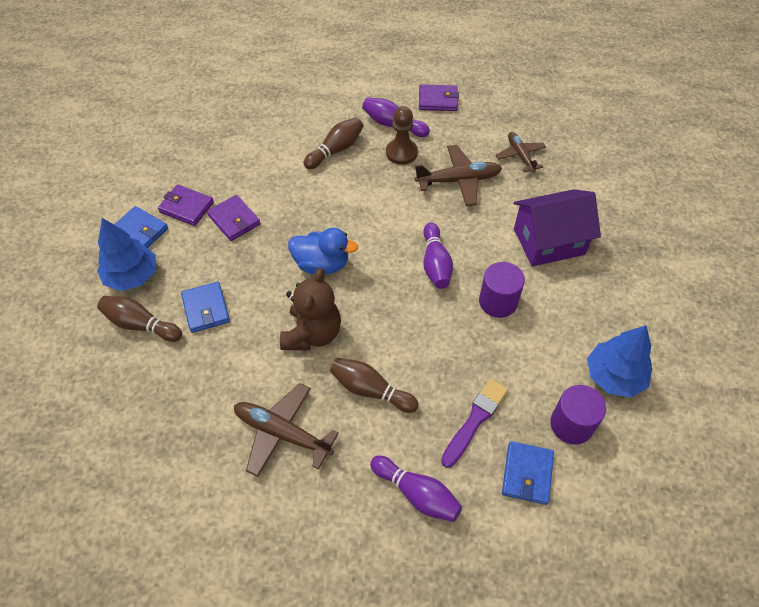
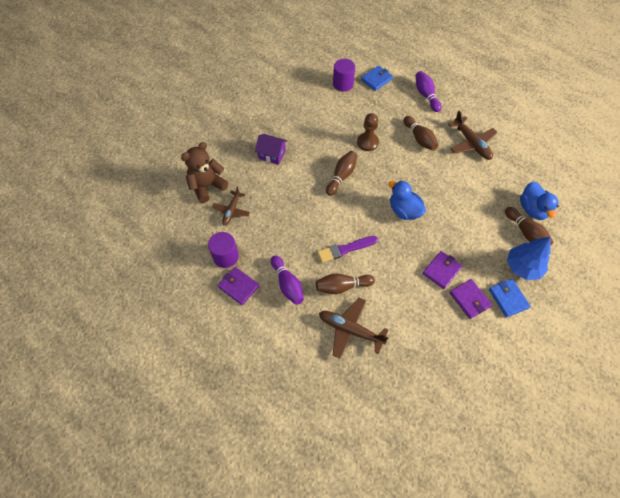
camera: 145 degrees left, 5 degrees up
blue wallet [181,282,230,333] -> none
purple wallet [207,195,261,241] -> purple wallet turned 45 degrees clockwise [423,251,462,289]
brown teddy bear [280,268,341,350] -> brown teddy bear moved to [181,142,229,203]
brown pawn [386,106,418,165] -> brown pawn moved to [357,113,379,151]
brown plane [414,145,502,206] -> brown plane moved to [319,298,389,359]
purple bowling pin [423,222,453,289] -> brown bowling pin [326,151,357,196]
purple brush [441,379,508,468] -> purple brush moved to [317,236,378,263]
purple cylinder [479,262,525,318] -> purple cylinder moved to [208,232,239,268]
purple house [514,189,601,266] -> purple house [255,134,287,165], size x0.61
blue tree [587,325,652,398] -> none
none -> blue duck [520,181,558,220]

